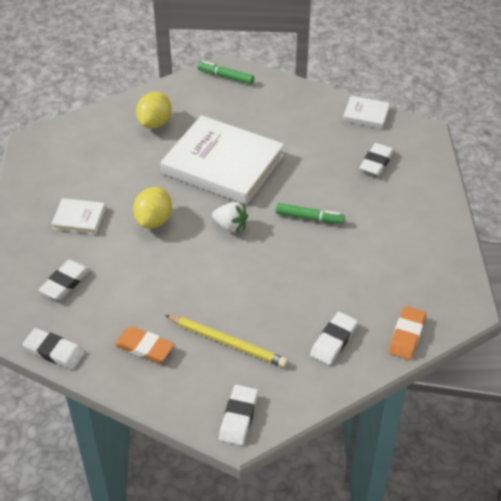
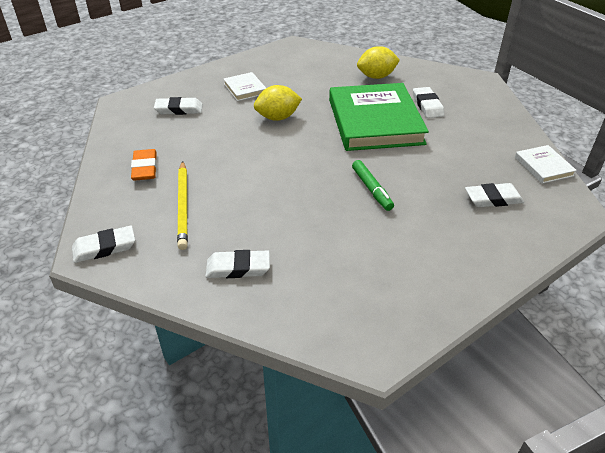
camera: 55 degrees right, 5 degrees down
white eraser [23,328,85,369] -> white eraser moved to [413,87,444,118]
white book [161,115,284,205] -> green book [329,83,429,151]
green marker [198,61,254,85] -> none
white strawberry [212,202,248,233] -> none
orange eraser [388,306,426,360] -> none

